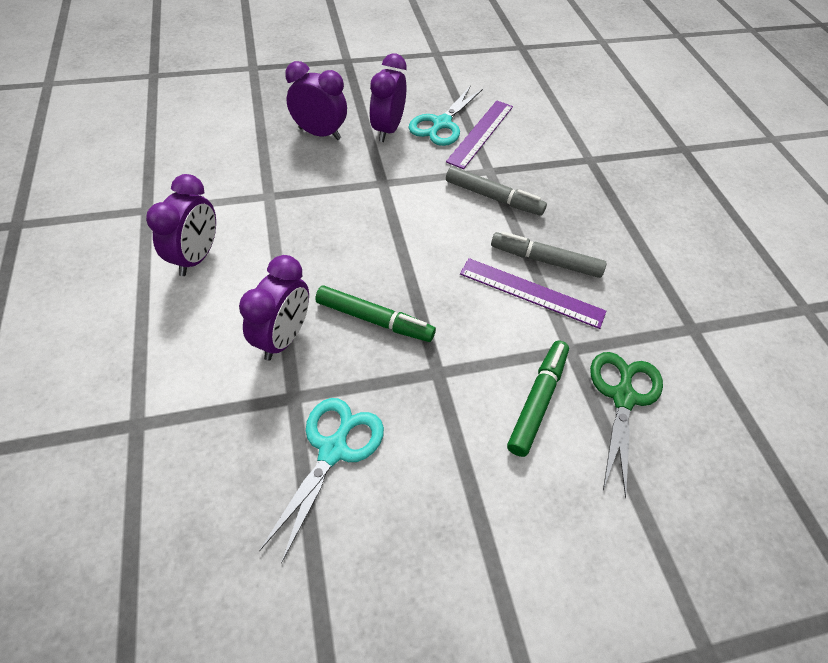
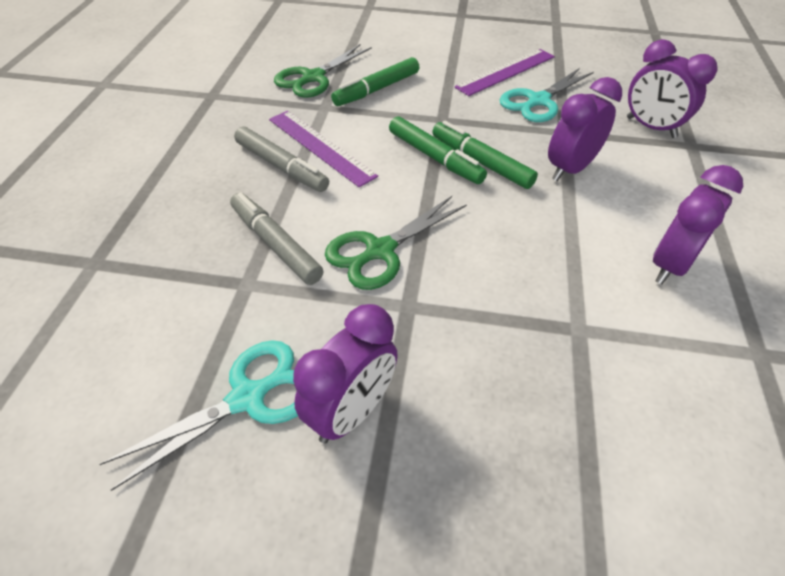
camera: 155 degrees left, 5 degrees down
purple clock [285,61,347,140] -> purple clock moved to [627,39,717,138]
purple ruler [446,101,513,169] -> purple ruler moved to [454,49,555,96]
none -> green scissors [325,196,467,290]
none -> green marker [389,116,487,184]

